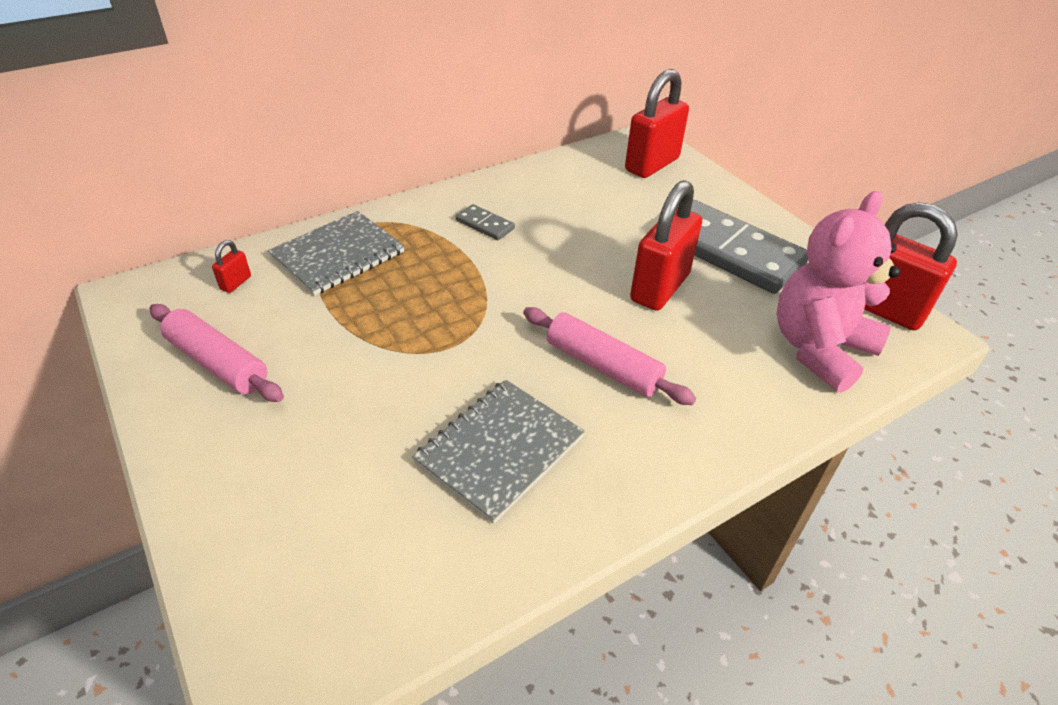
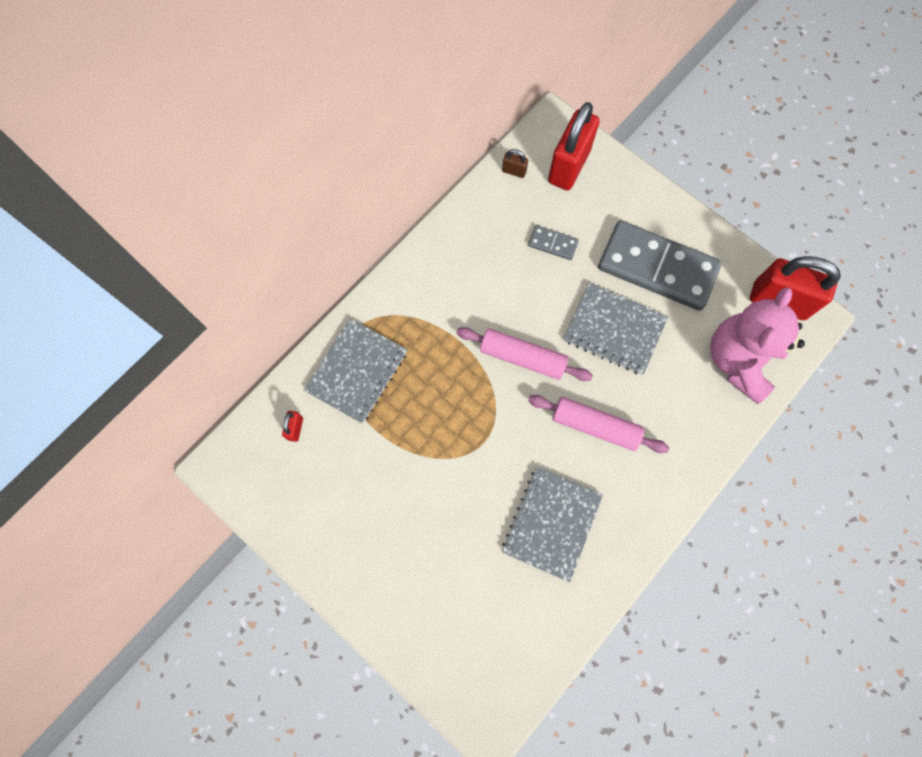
camera: 15 degrees left, 30 degrees up
pink rolling pin [150,304,284,402] -> pink rolling pin moved to [456,327,593,381]
grey domino [456,204,515,240] -> grey domino moved to [528,225,579,260]
red padlock [630,180,702,311] -> grey notebook [563,282,668,375]
none -> brown padlock [502,149,528,178]

